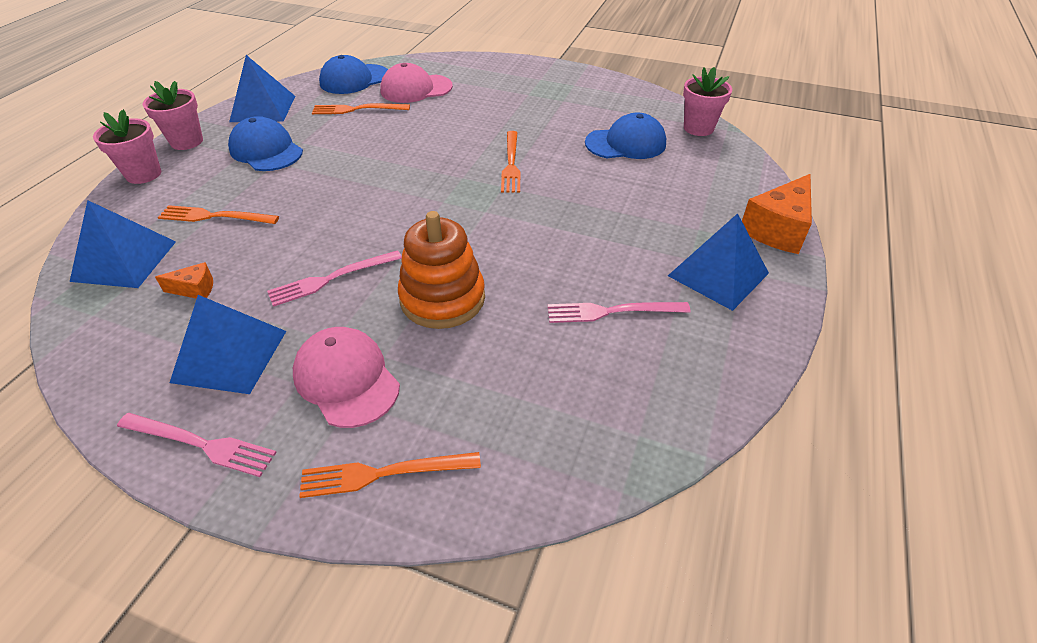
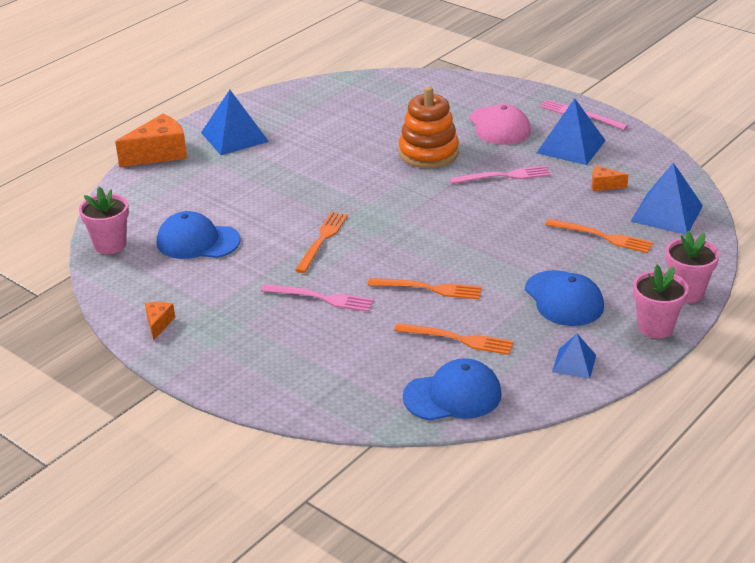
camera: 160 degrees left, 10 degrees down
blue pyramid [229,55,295,122] -> blue pyramid [552,333,596,379], size x0.56
orange fork [299,452,481,498] -> orange fork moved to [368,278,482,299]
pink cap [380,63,453,103] -> none
pink fork [548,302,691,323] -> pink fork moved to [261,284,374,312]
none -> orange cheese [145,302,175,340]

